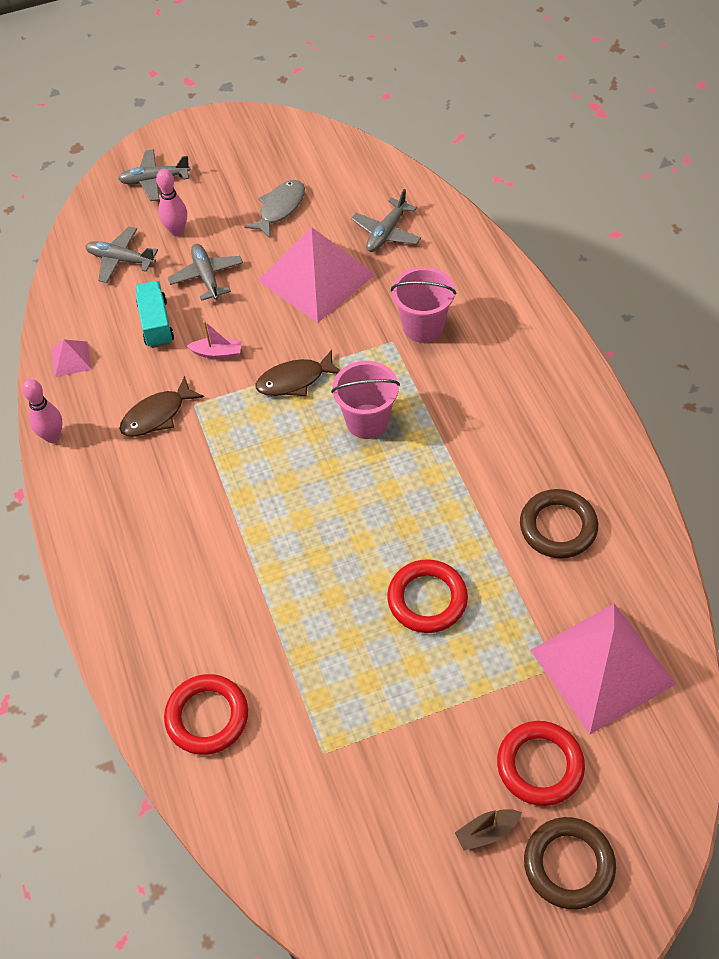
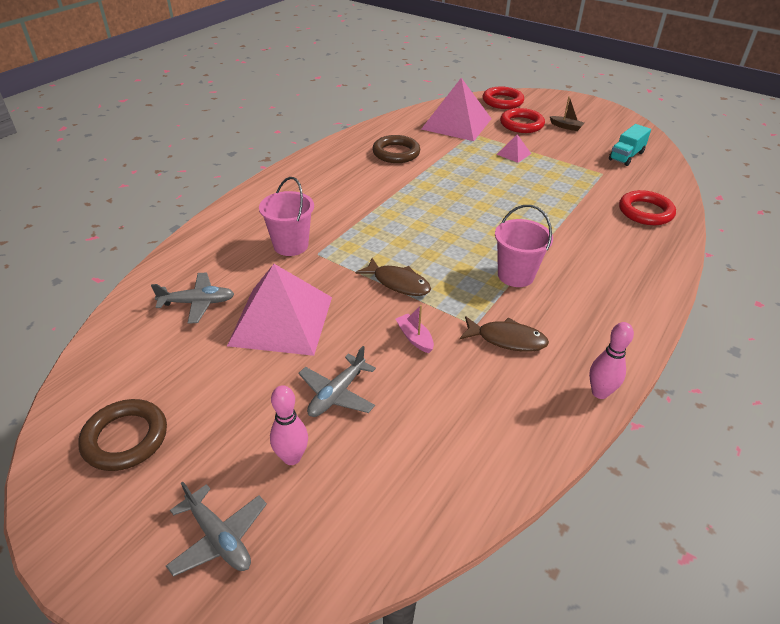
camera: 130 degrees left, 15 degrees down
pink pyramid [51,340,92,377] -> pink pyramid moved to [496,134,531,163]
grey plane [85,227,158,283] -> none
turquoise truck [135,281,174,348] -> turquoise truck moved to [609,124,651,166]
grey fish [245,180,305,238] -> none
pink bucket [331,361,400,439] -> pink bucket moved to [495,205,553,287]
red ring [387,559,468,633] -> red ring moved to [483,86,524,109]
brown ring [524,817,616,909] -> brown ring moved to [78,399,167,471]

